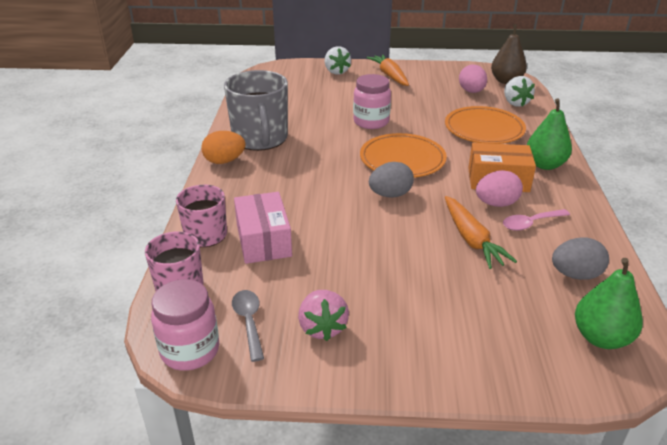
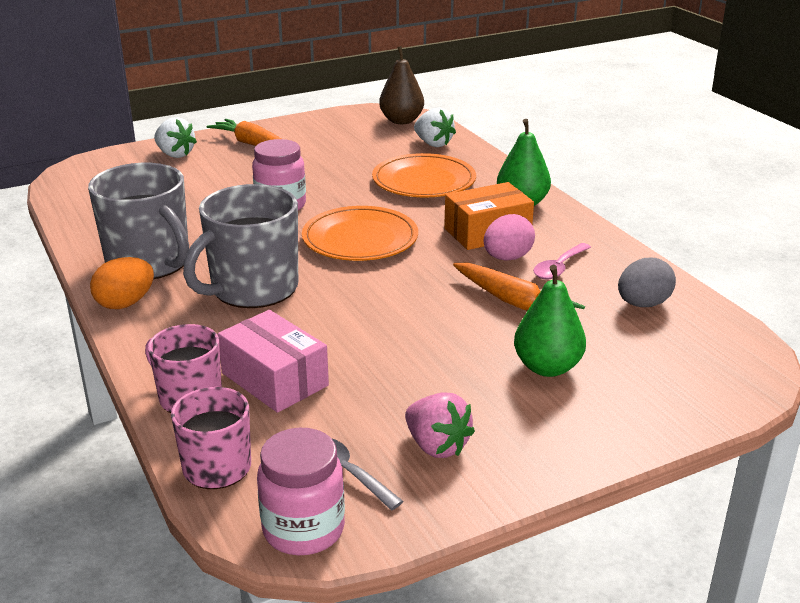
camera: 30 degrees left, 5 degrees down
grey egg [369,162,414,198] -> none
pink egg [459,64,487,93] -> none
green pear [575,258,643,349] -> green pear moved to [514,265,586,377]
none -> grey mug [183,184,298,308]

